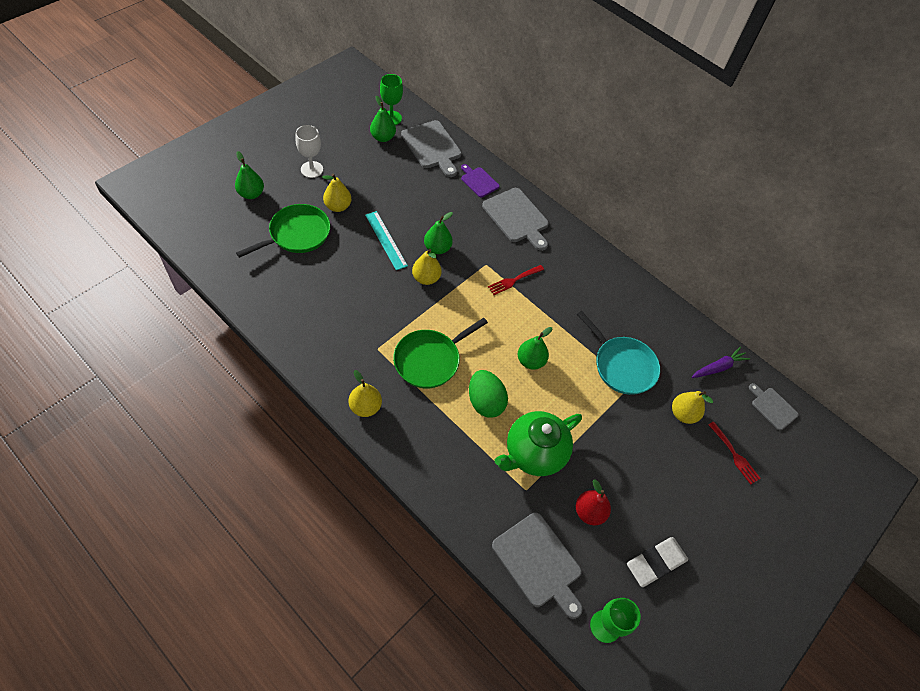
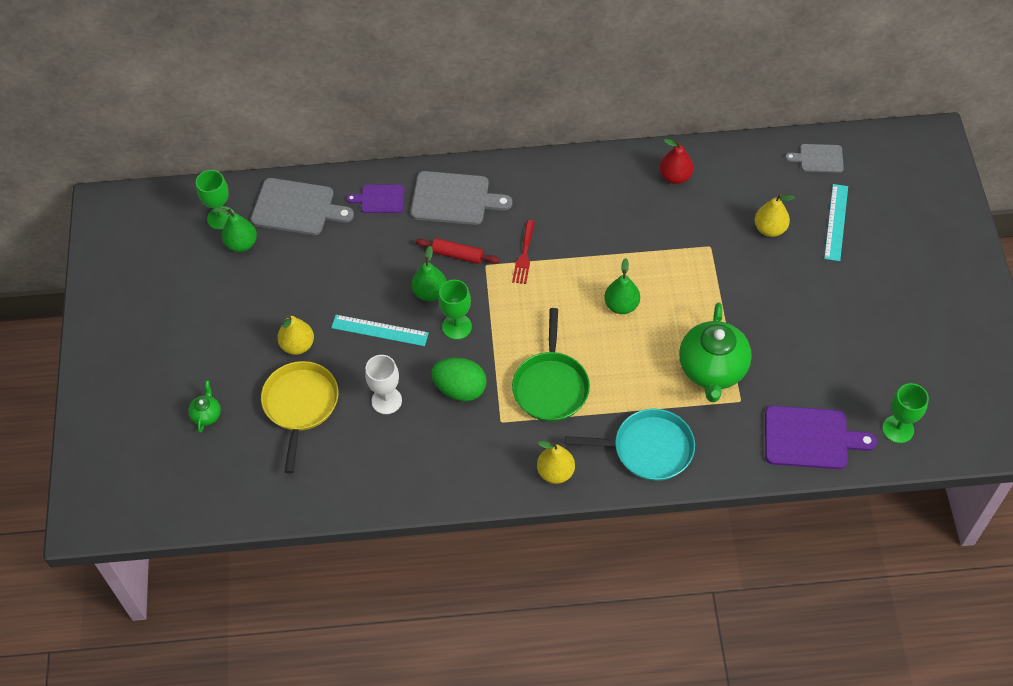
camera: 40 degrees left, 0 degrees up
green pear [235,151,264,199] -> green teapot [188,380,221,433]
green pan [236,204,330,258] -> yellow pan [261,361,338,473]
white goblet [295,125,323,178] -> white goblet moved to [365,355,402,414]
yellow pear [412,249,442,285] -> green goblet [438,280,472,340]
green egg [469,370,508,418] -> green egg moved to [431,358,487,401]
grey cutting board [492,513,583,619] -> purple cutting board [765,406,877,469]
red pear [576,479,611,525] -> red pear moved to [659,139,694,184]
turquoise pan [577,311,660,395] -> turquoise pan moved to [565,409,695,481]
white eraser [627,537,688,587] -> none
purple carrot [692,347,750,378] -> none
red fork [708,421,761,485] -> turquoise ruler [824,184,848,261]
none -> red rolling pin [416,238,500,264]

